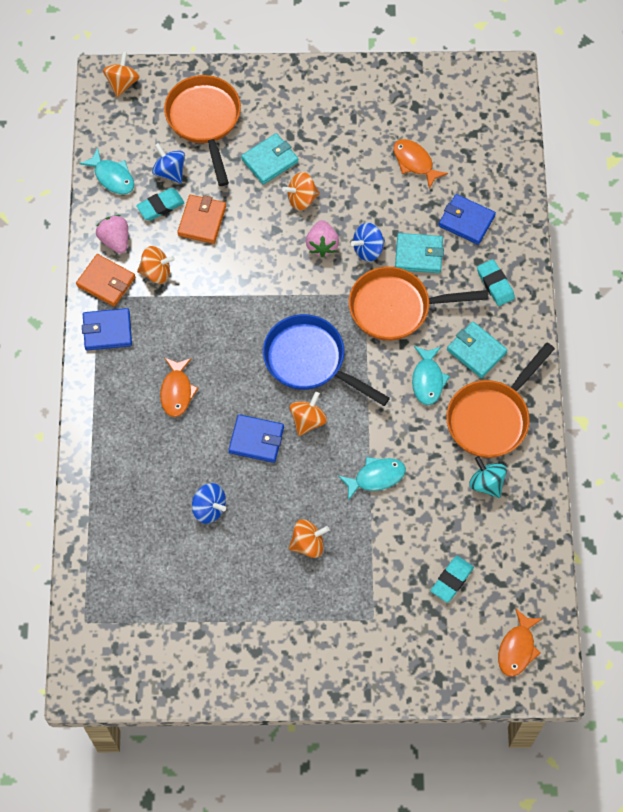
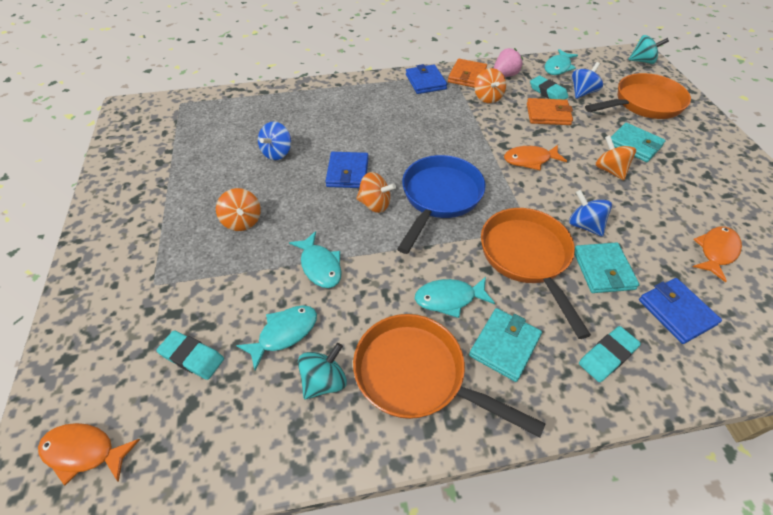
camera: 80 degrees right, 15 degrees down
orange spinning top [103,52,140,97] -> turquoise spinning top [628,35,669,64]
orange fish [160,358,199,417] -> orange fish moved to [504,145,567,170]
pink strawberry [306,220,339,257] -> none
blue wallet [439,194,496,245] -> blue wallet turned 45 degrees counterclockwise [639,278,722,344]
none -> turquoise fish [236,305,317,371]

